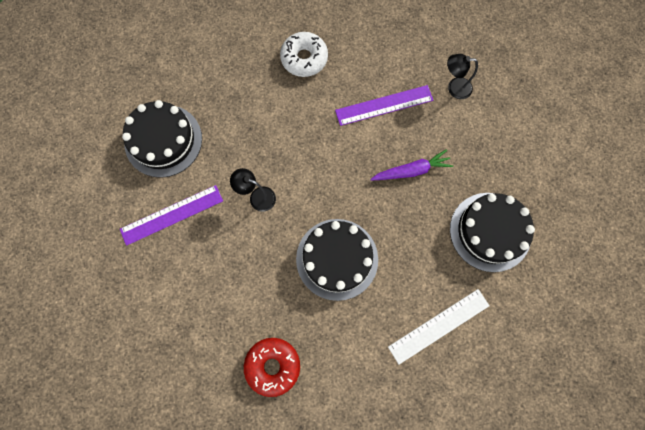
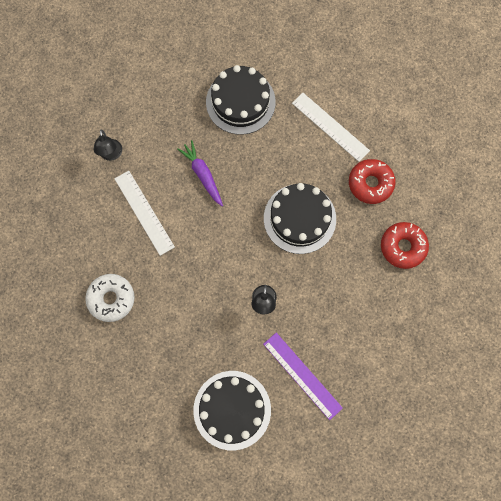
camera: 105 degrees left, 0 degrees up
purple ruler [335,85,433,126] -> white ruler [114,171,175,256]
none -> red donut [349,159,396,204]

